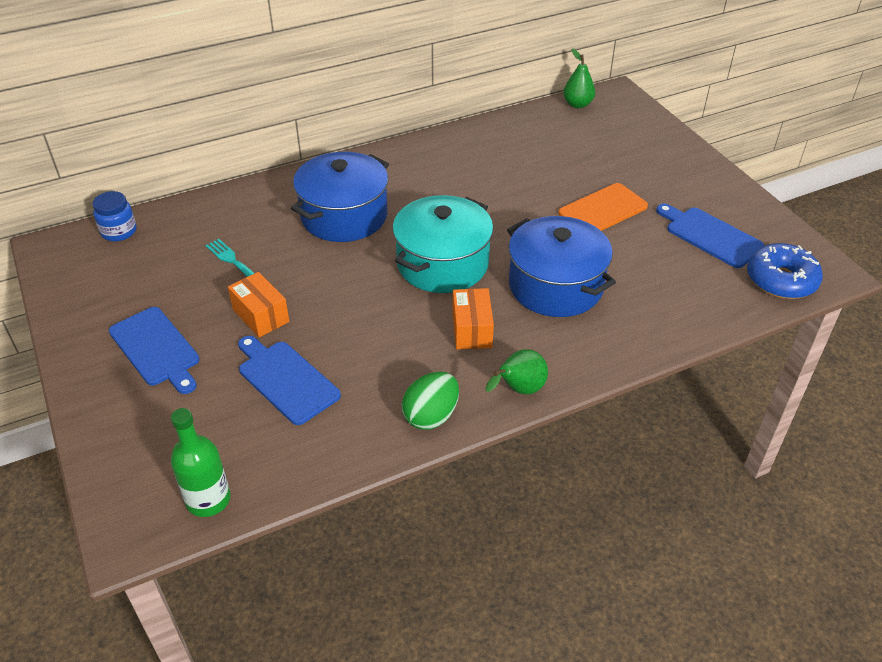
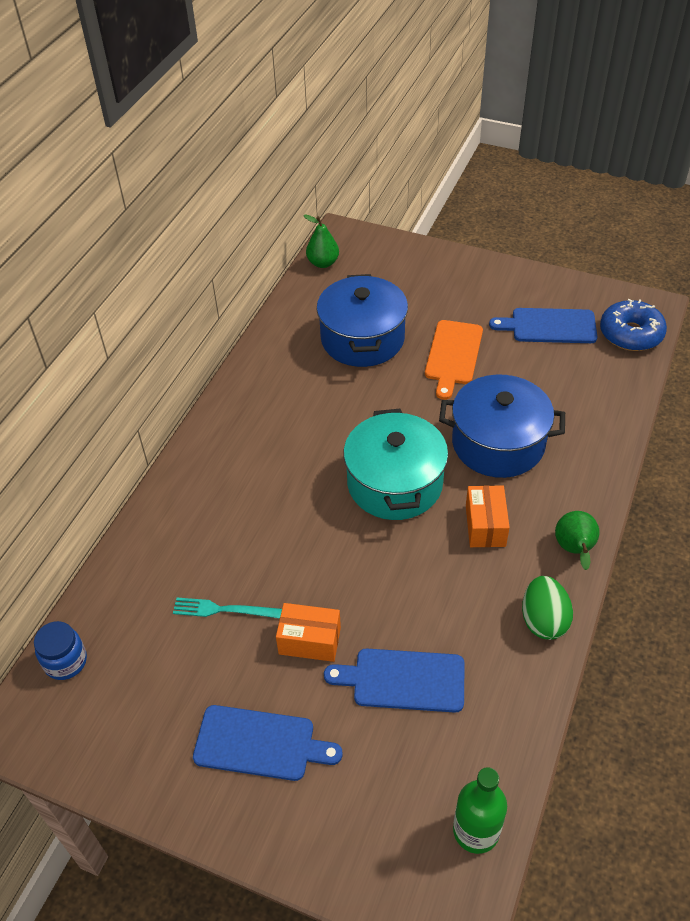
camera: 40 degrees left, 5 degrees up
blue pot [291,152,389,242] -> blue pot moved to [316,274,408,367]
orange box [452,288,494,349] -> orange box turned 45 degrees clockwise [466,485,510,547]

